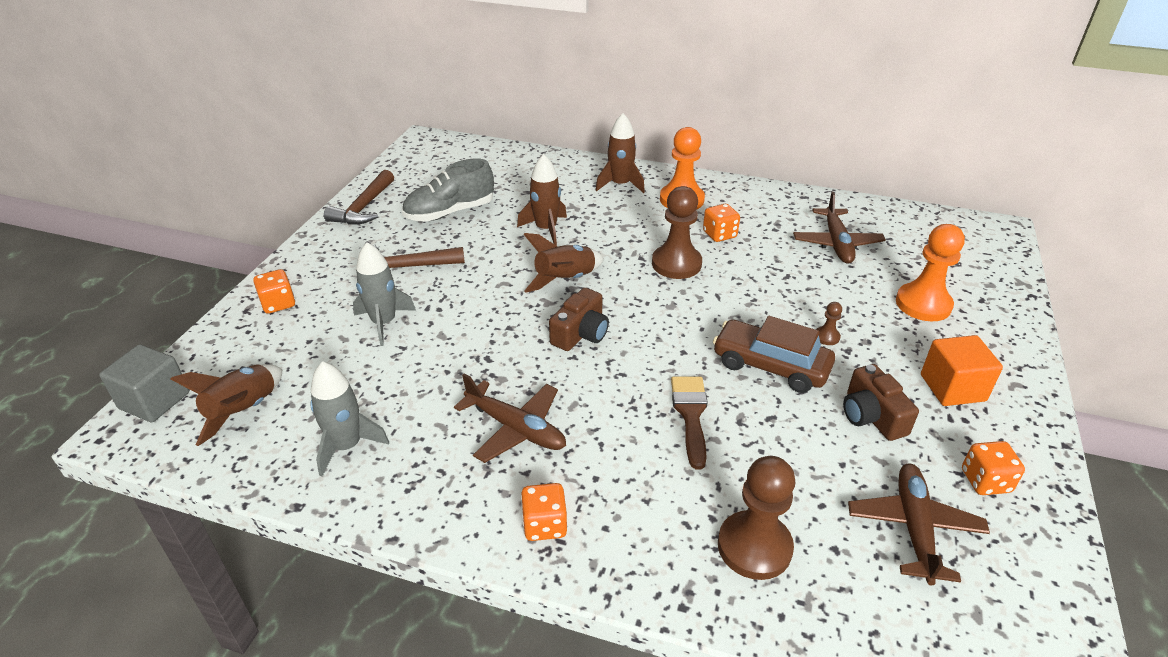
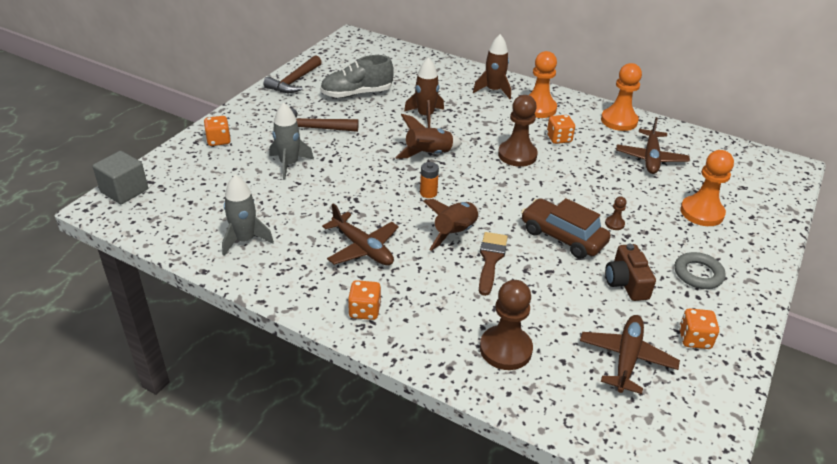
camera: 10 degrees right, 0 degrees up
brown rocket [171,364,282,446] -> brown rocket moved to [424,199,480,251]
brown camera [549,288,609,351] -> orange battery [420,162,439,198]
orange cube [921,335,1003,406] -> grey ring [675,252,726,289]
none -> orange pawn [601,63,642,131]

